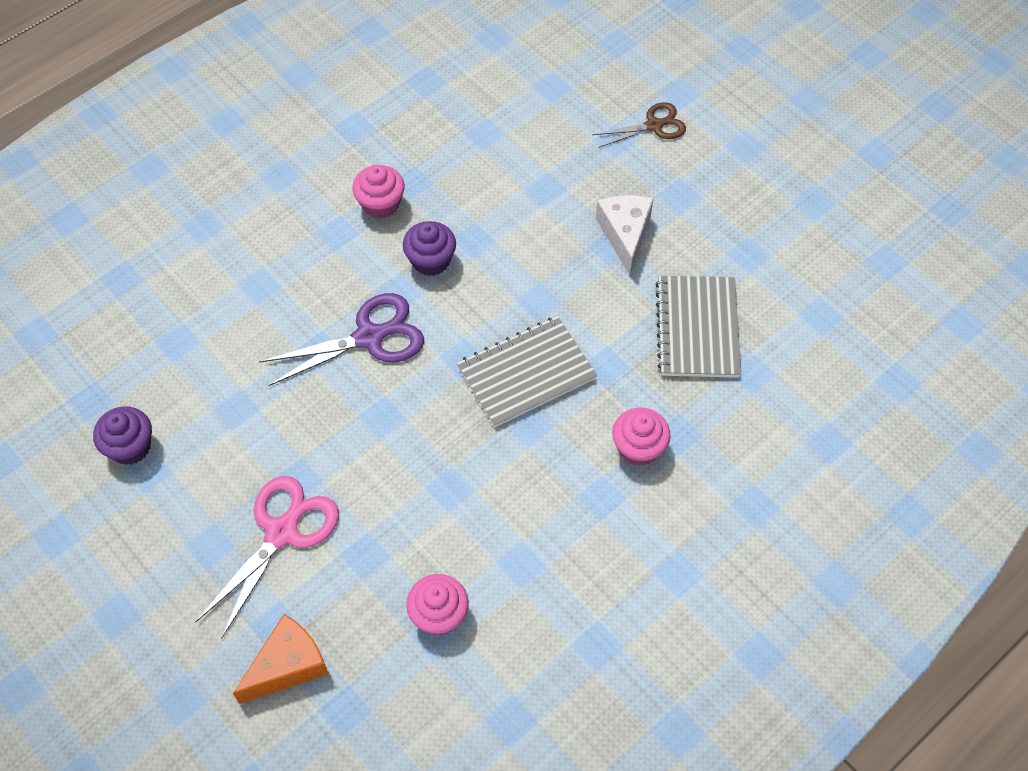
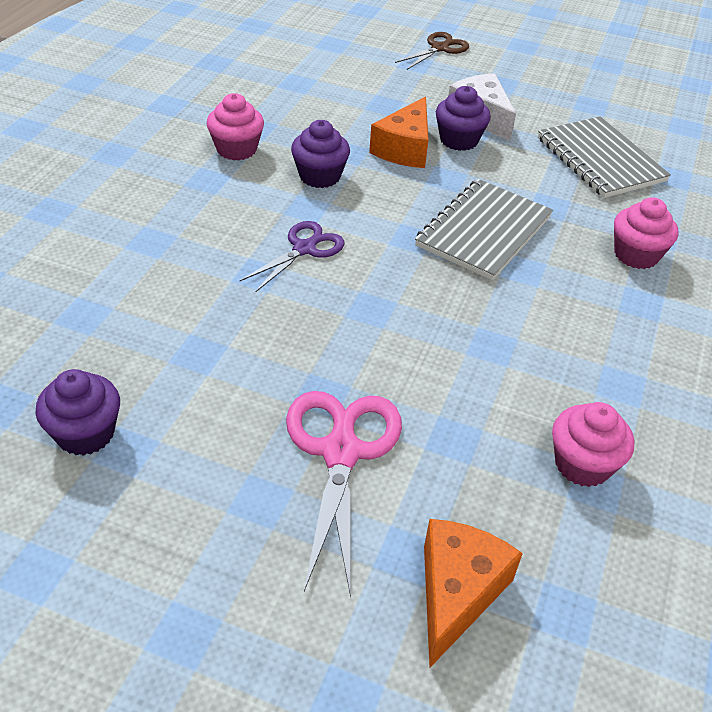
camera: 30 degrees left, 15 degrees down
purple scissors [259,293,424,386] -> purple scissors [240,221,345,293], size x0.63
none -> orange cheese [369,97,429,168]
none -> purple cupcake [436,86,491,151]

